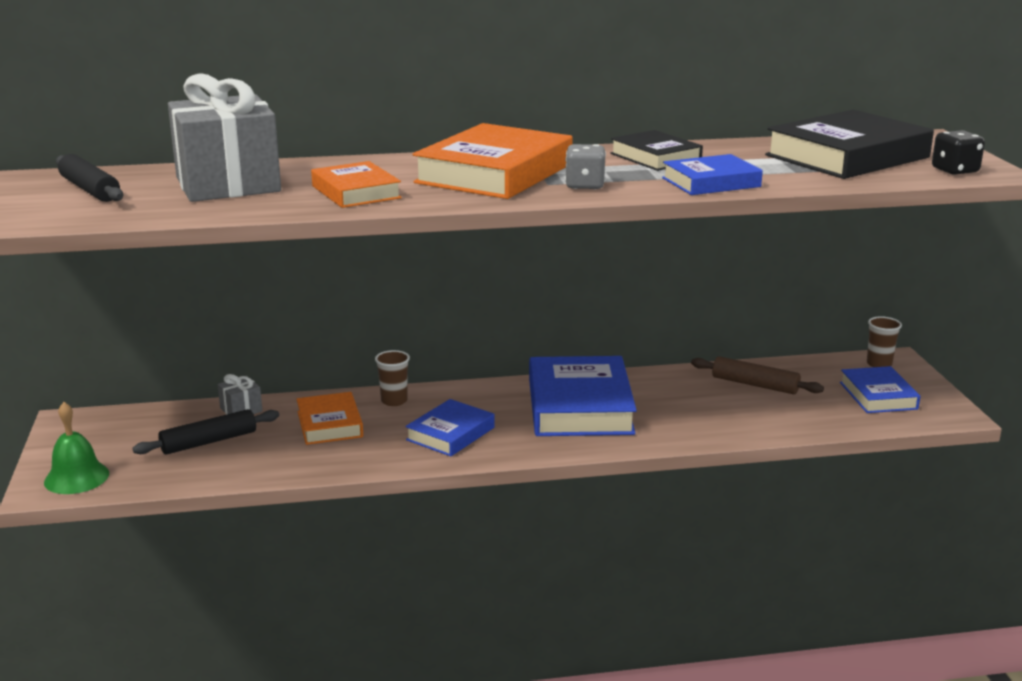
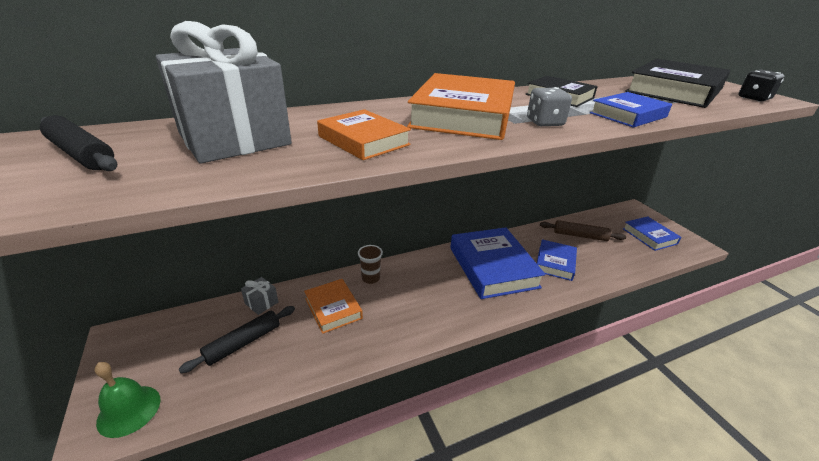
camera: 15 degrees left, 10 degrees up
blue book [405,399,495,456] -> blue book moved to [537,239,577,281]
brown cup [867,316,902,367] -> none

